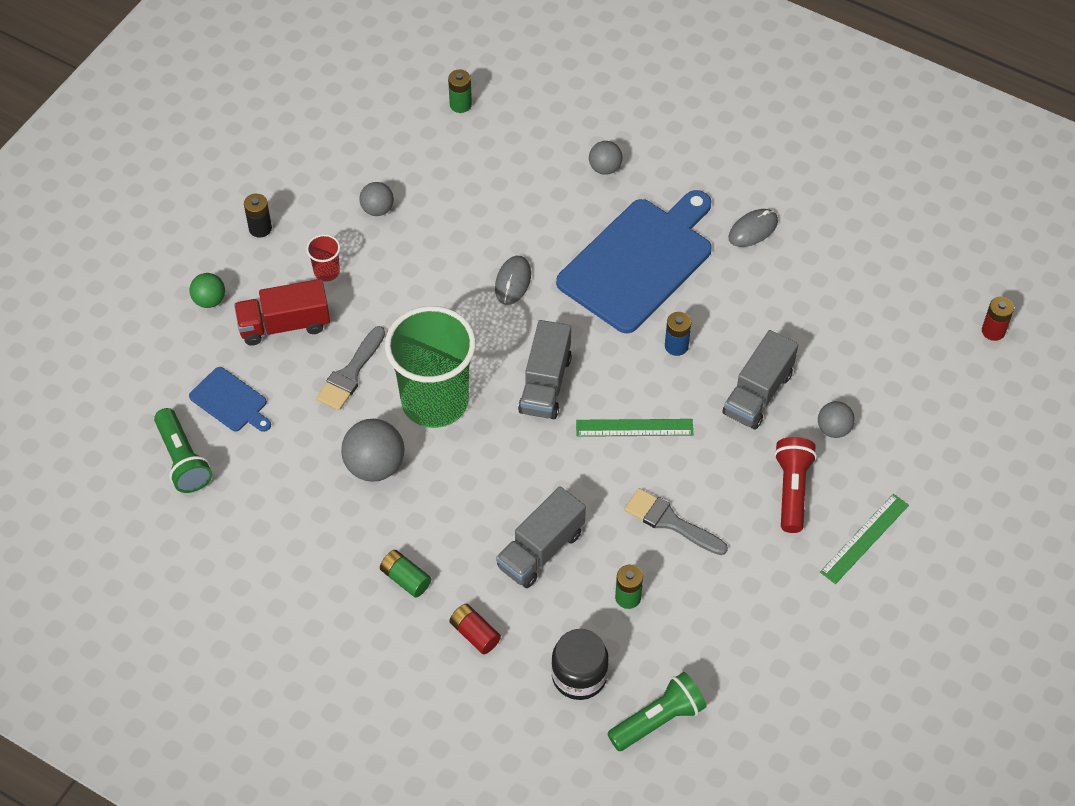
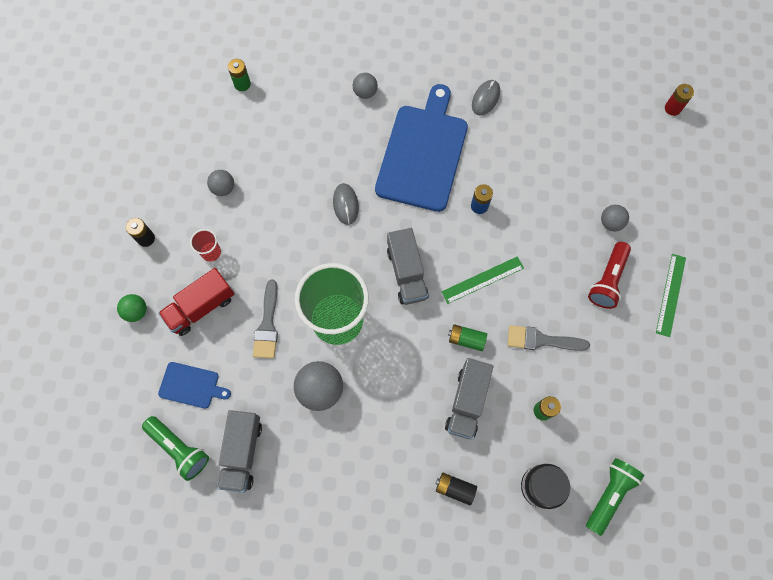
camera: 25 degrees left, 15 degrees up
green battery [380,550,431,598] -> green battery moved to [448,324,487,351]
red battery [449,604,501,654] -> black battery [435,473,477,505]
grey truck [722,330,798,429] -> grey truck moved to [218,410,262,493]
red flashlight [774,437,817,533] -> red flashlight turned 135 degrees counterclockwise [588,242,631,309]

